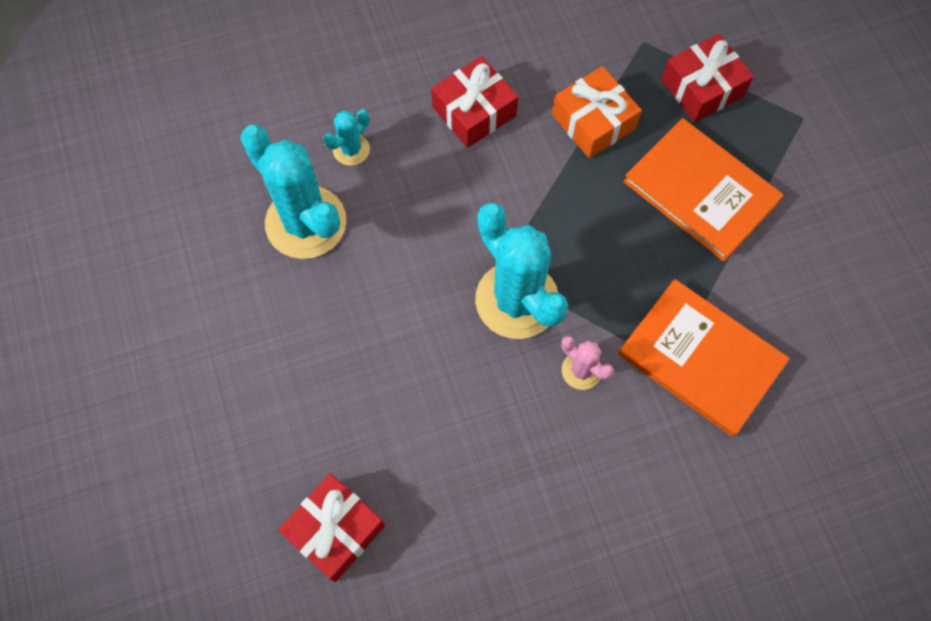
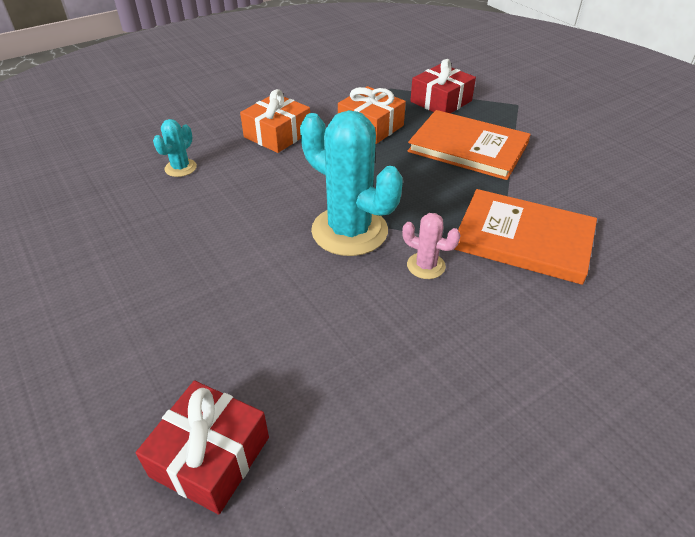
camera: 15 degrees left, 25 degrees down
turquoise cactus [240,125,346,259] -> none
red gift [431,56,518,148] -> orange gift [240,89,310,153]

